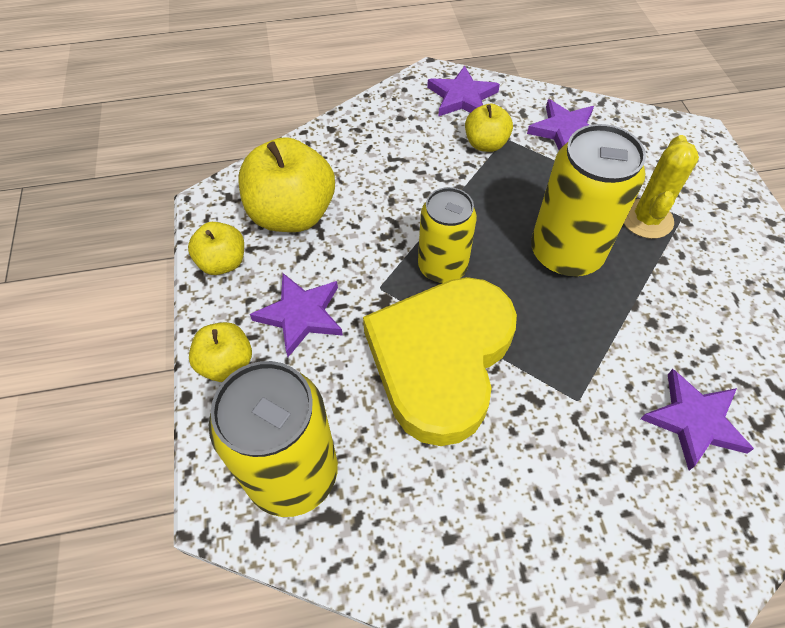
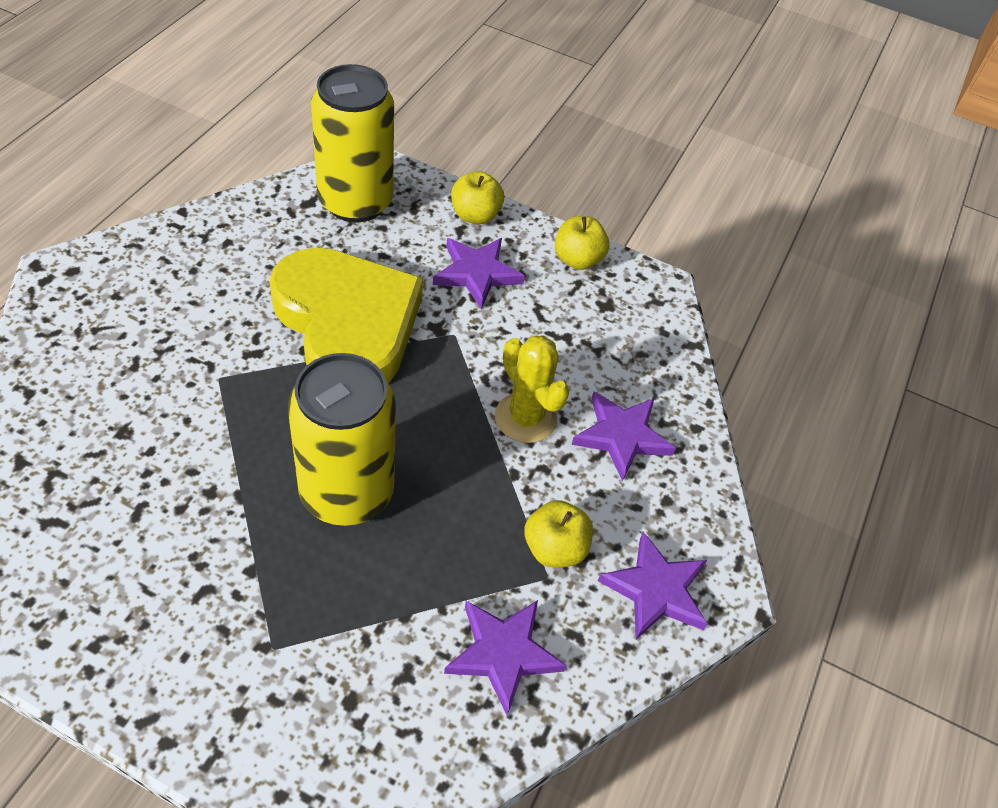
camera: 120 degrees right, 5 degrees down
yellow apple [238,137,335,232] -> none
yellow can [418,187,477,283] -> none
yellow cactus [624,135,699,239] -> yellow cactus moved to [495,335,570,443]
purple star [641,369,754,470] -> purple star moved to [571,391,676,482]

